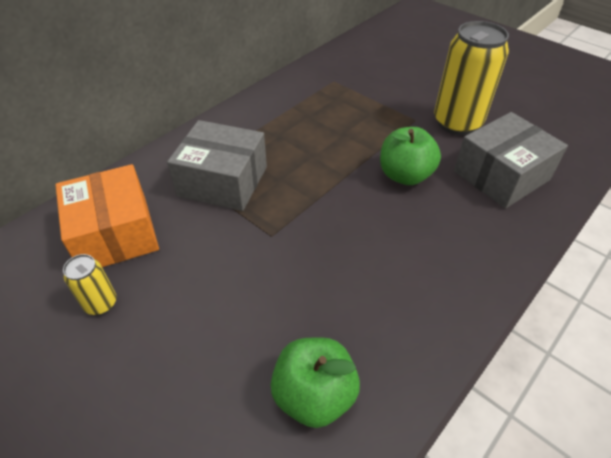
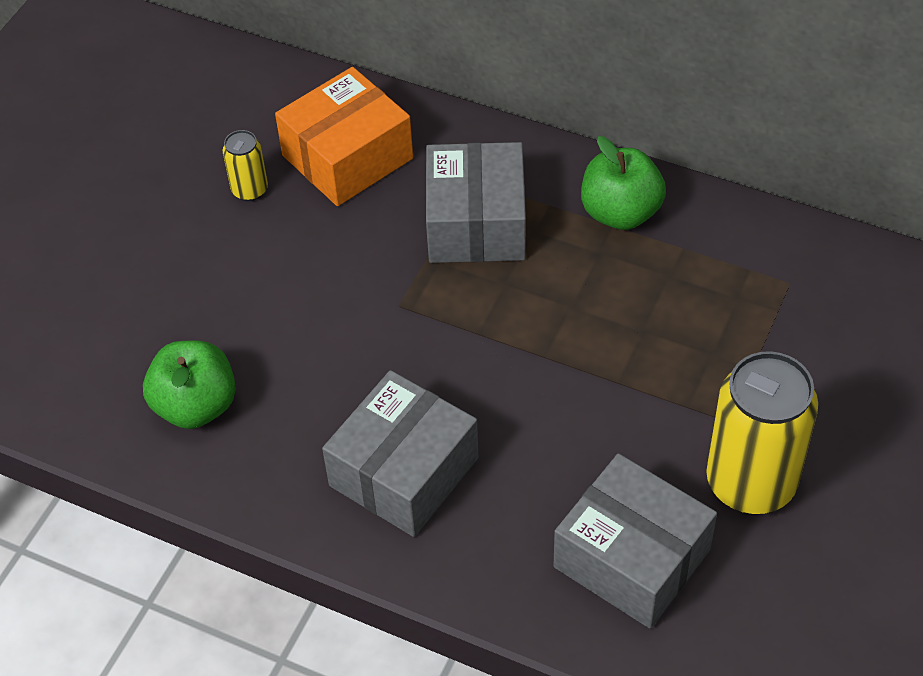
camera: 75 degrees right, 5 degrees up
green apple [380,127,441,185] -> green apple moved to [581,136,666,230]
none -> grey box [322,370,479,537]

